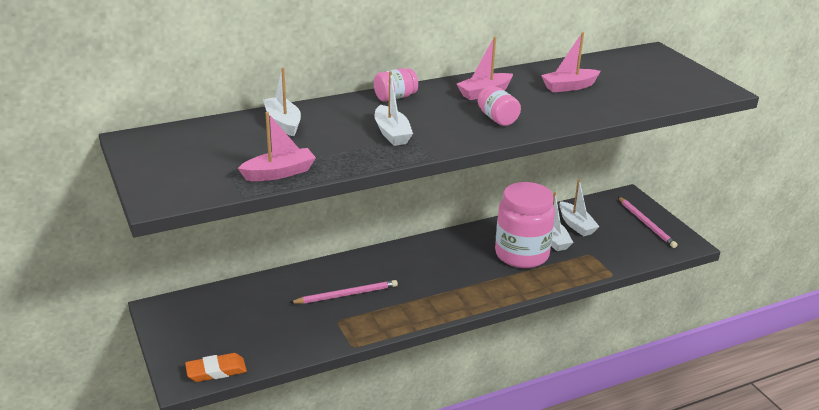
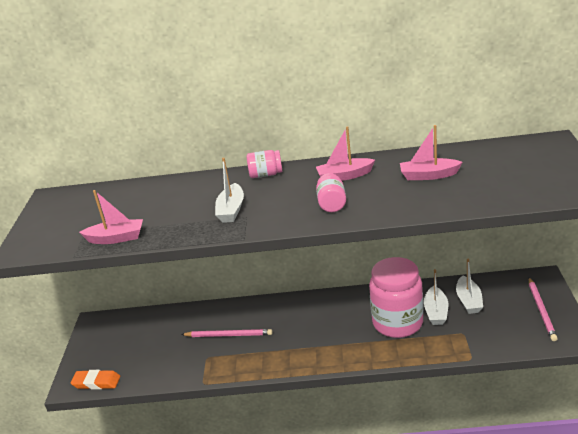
camera: 30 degrees right, 0 degrees up
white boat [263,67,301,136] -> none

